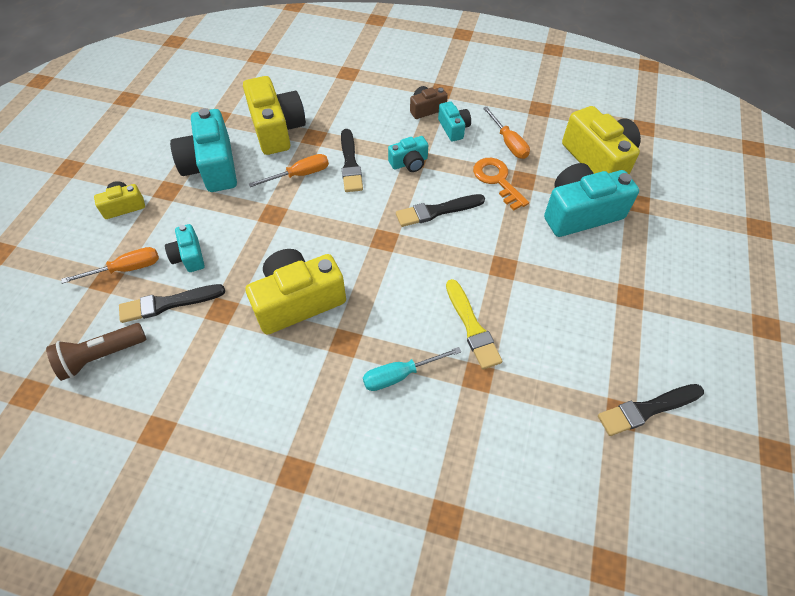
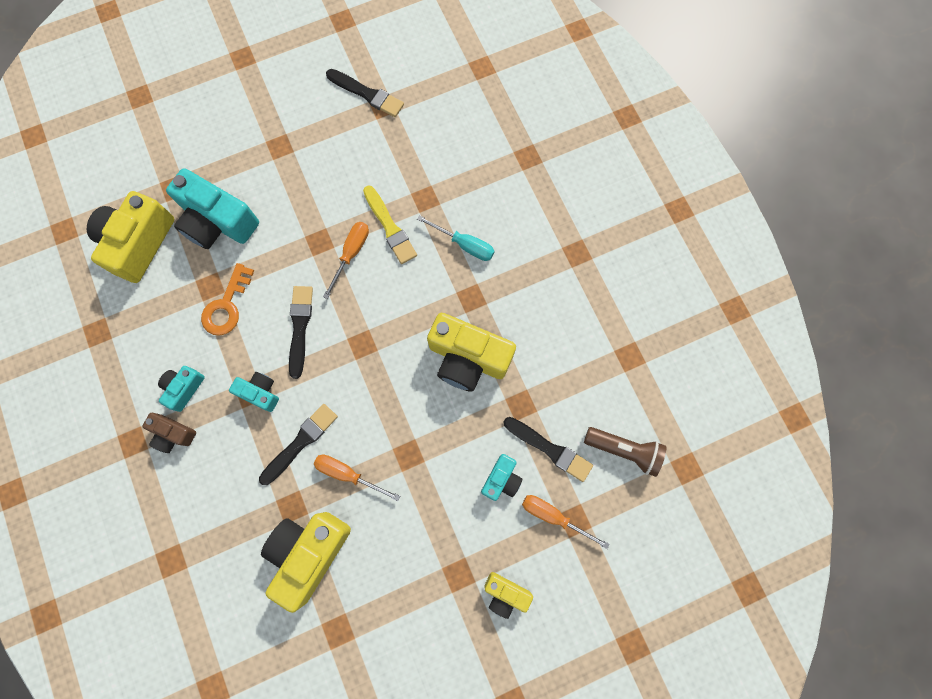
camera: 130 degrees left, 20 degrees up
turquoise camera [170,108,237,192] -> none
black brush [396,194,485,227] -> black brush turned 120 degrees counterclockwise [289,286,313,379]
yellow brush [446,279,503,369] -> yellow brush turned 120 degrees clockwise [363,186,417,264]
orange screwdriver [483,107,530,159] -> orange screwdriver moved to [323,222,369,299]

